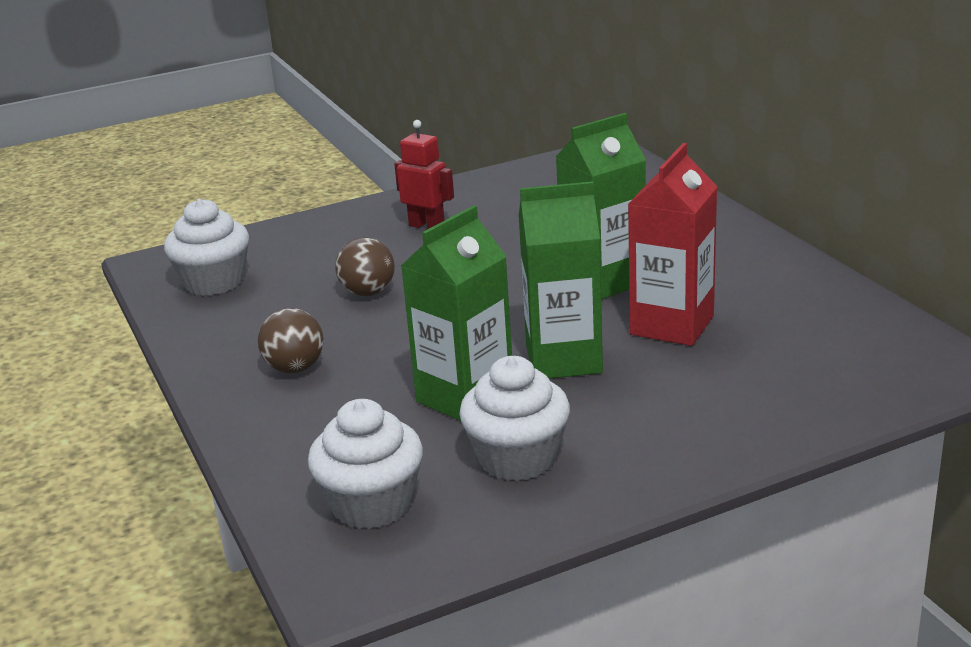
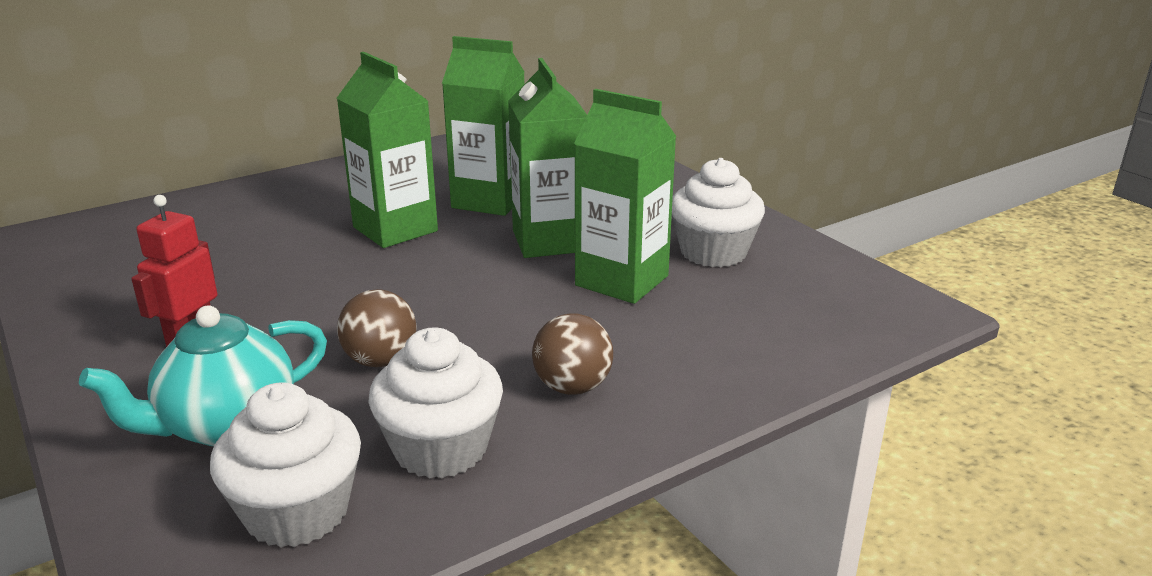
camera: 100 degrees left, 0 degrees up
white cupcake [308,399,423,529] -> white cupcake moved to [368,327,503,479]
red carton [628,143,718,346] -> green carton [442,36,524,216]
none -> turquoise teapot [79,305,327,446]

